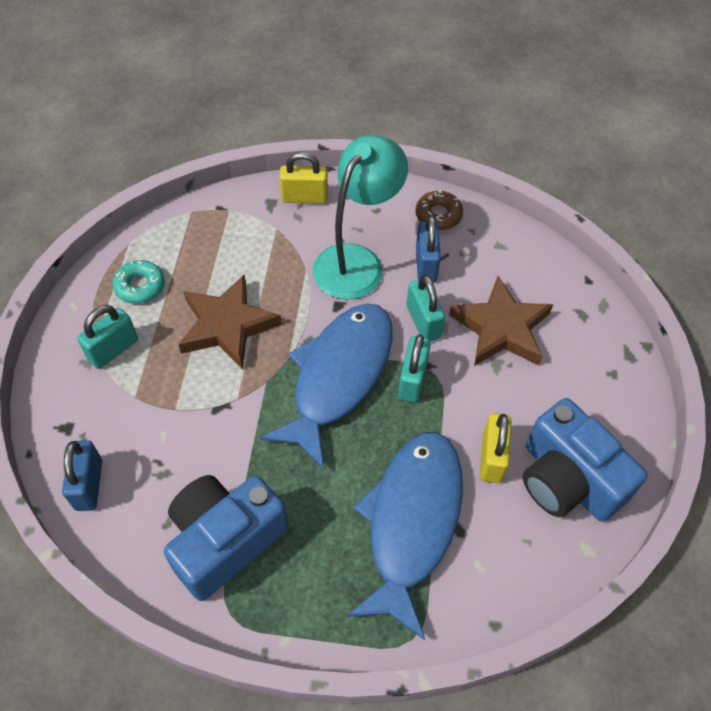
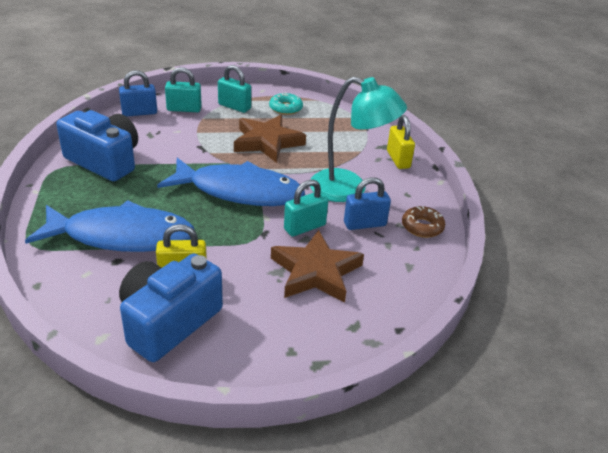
camera: 75 degrees right, 20 degrees down
turquoise padlock [398,334,431,403] -> turquoise padlock moved to [165,67,202,112]

